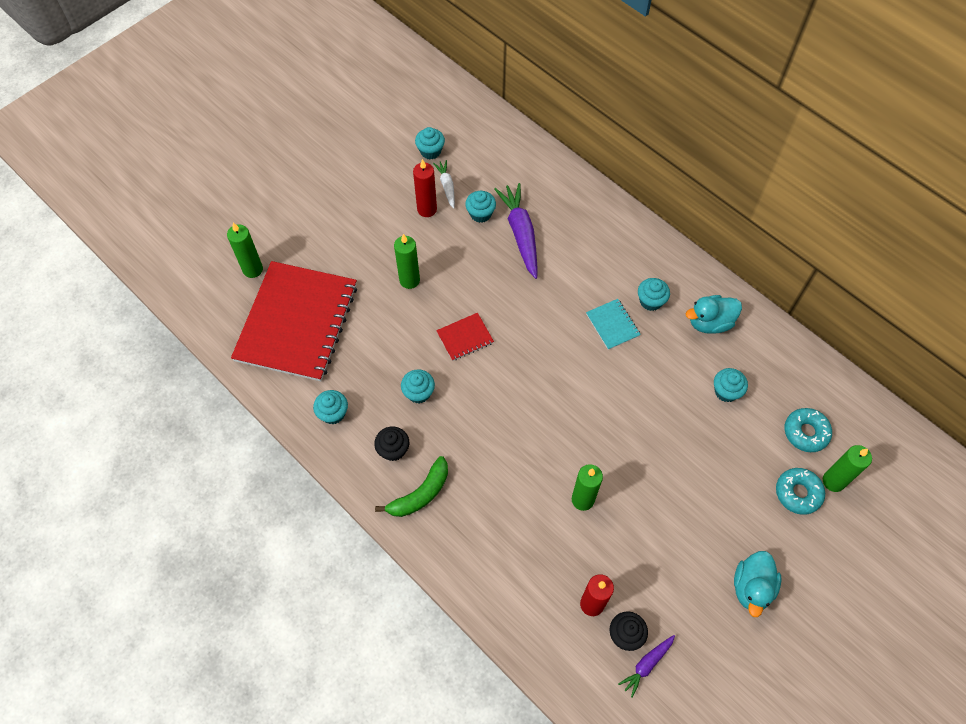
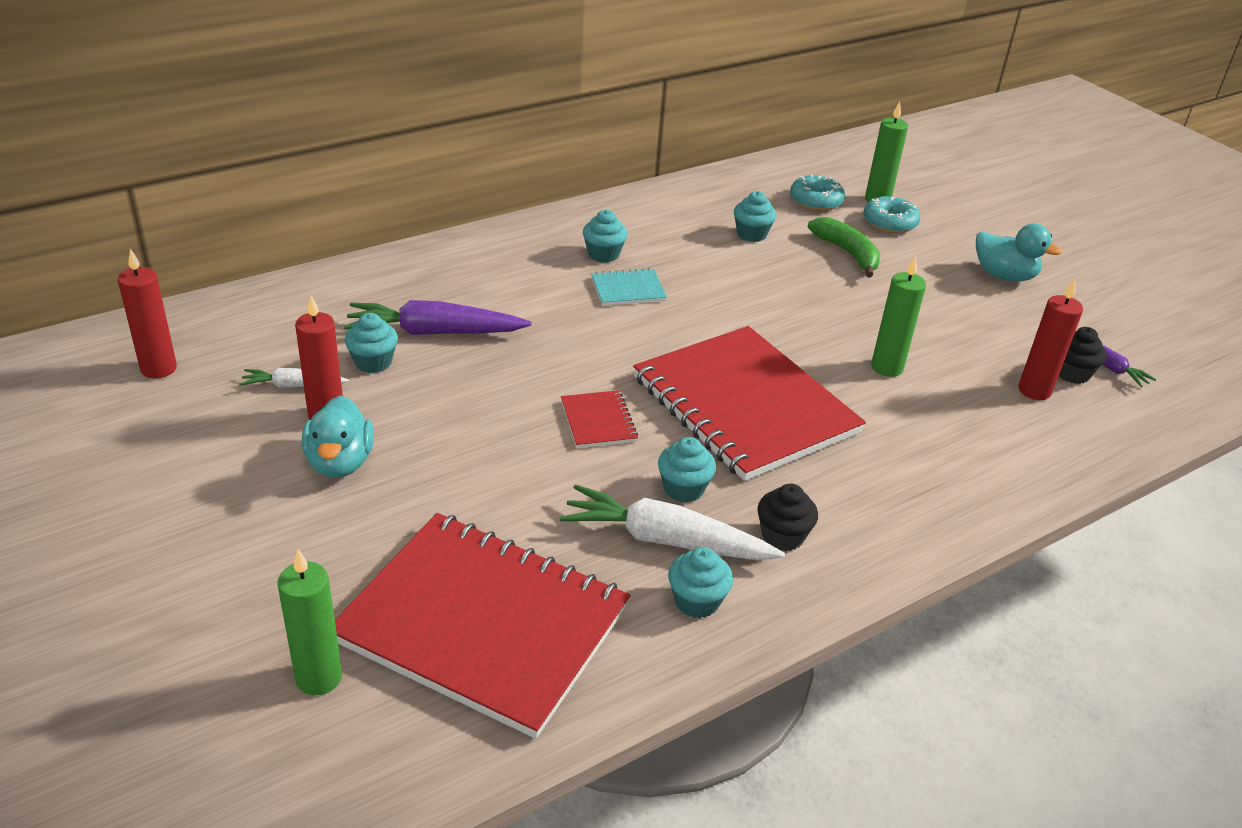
camera: 80 degrees left, 25 degrees down
green banana [375,456,448,517] -> green banana moved to [808,217,881,278]
green candle [394,234,420,289] -> none
turquoise cupcake [415,127,445,159] -> none
turquoise duck [686,295,742,334] -> turquoise duck moved to [302,396,374,478]
none -> red candle [118,249,177,378]
none -> white carrot [560,484,785,560]
none -> red notebook [633,326,866,481]

